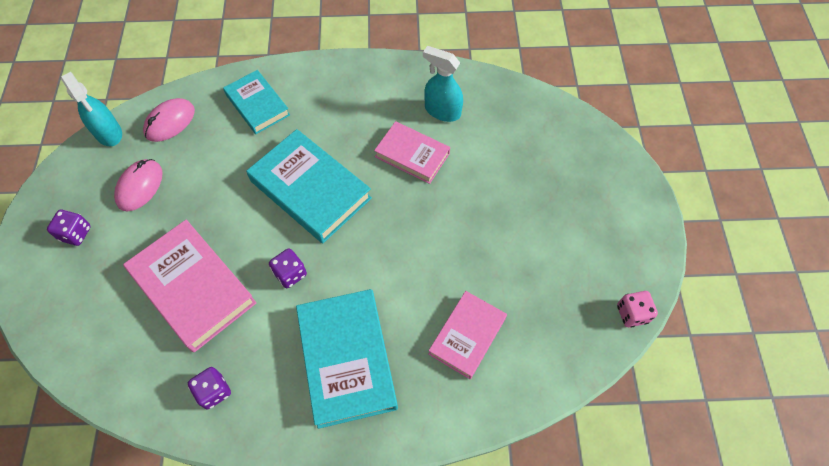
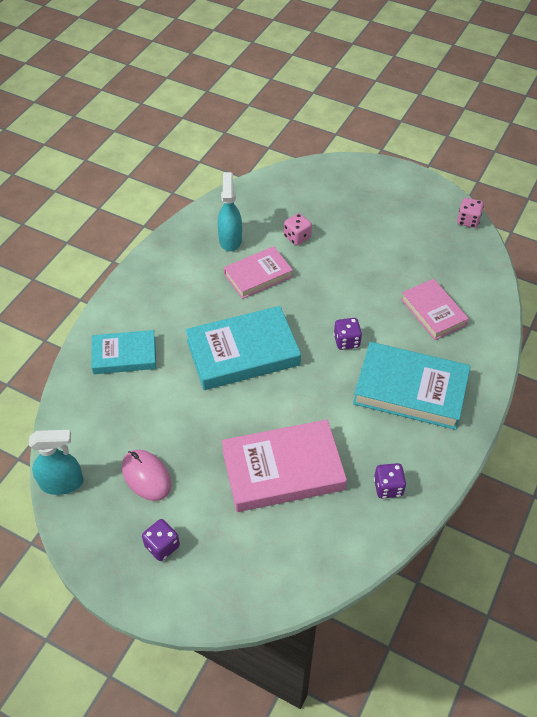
camera: 60 degrees left, 10 degrees down
pink mouse [143,98,195,142] -> none
purple dice [269,248,307,288] -> purple dice moved to [334,318,362,350]
turquoise spray bottle [423,46,463,122] -> turquoise spray bottle turned 120 degrees clockwise [218,172,242,252]
none -> pink dice [284,213,312,245]

